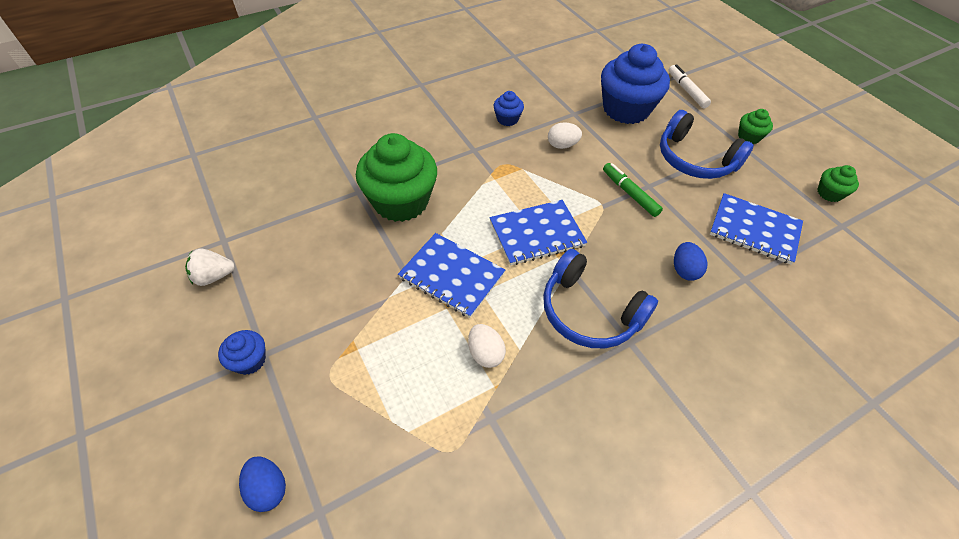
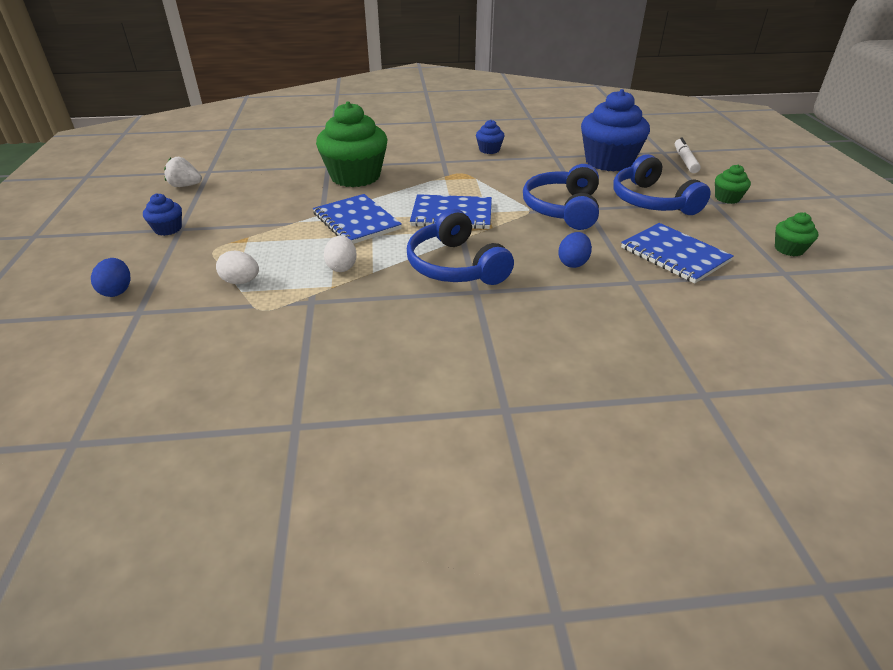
camera: 25 degrees right, 15 degrees down
white egg [548,122,582,149] -> white egg moved to [216,251,259,284]
green marker [603,163,663,217] -> blue headphones [523,164,599,230]

